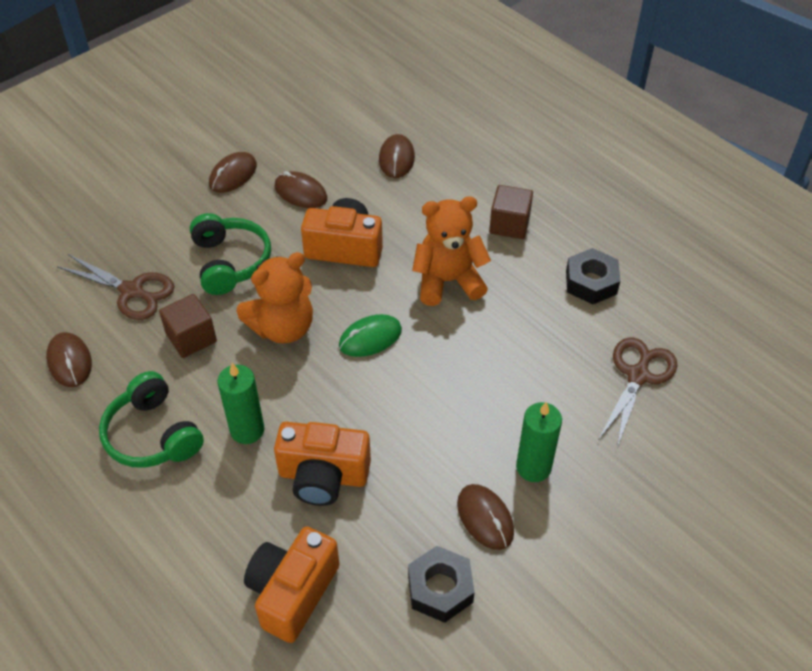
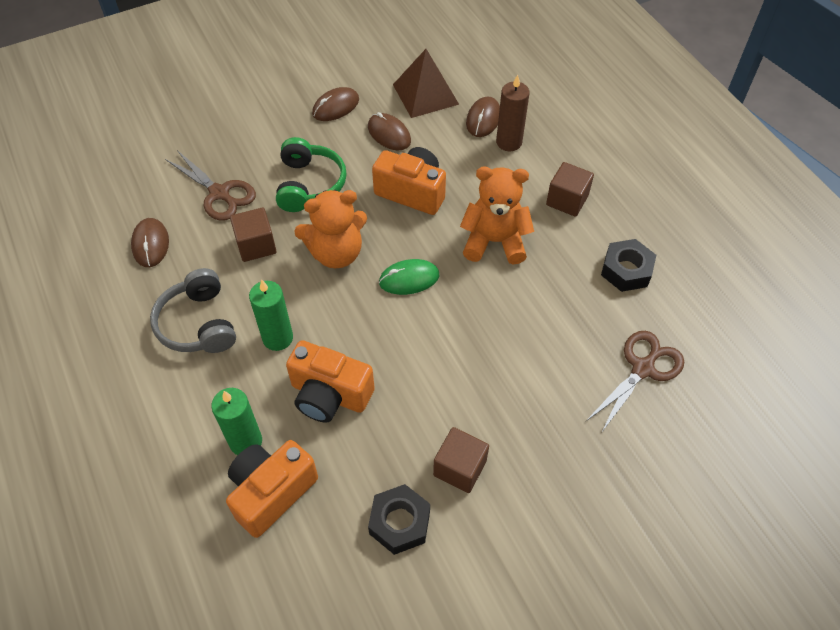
camera: 15 degrees right, 5 degrees up
green headphones [99,371,204,468] -> grey headphones [150,268,236,353]
brown mouse [457,484,514,550] -> brown cube [433,427,489,493]
green candle [516,402,562,482] -> green candle moved to [211,388,262,455]
none -> brown pyramid [393,49,459,118]
none -> brown candle [496,75,530,151]

